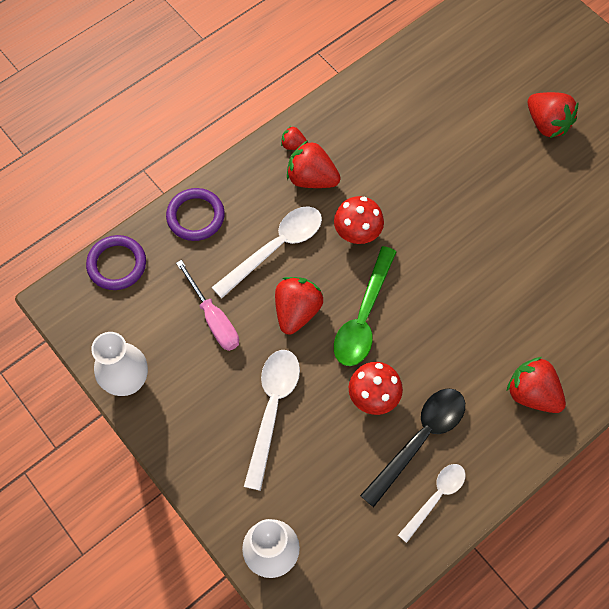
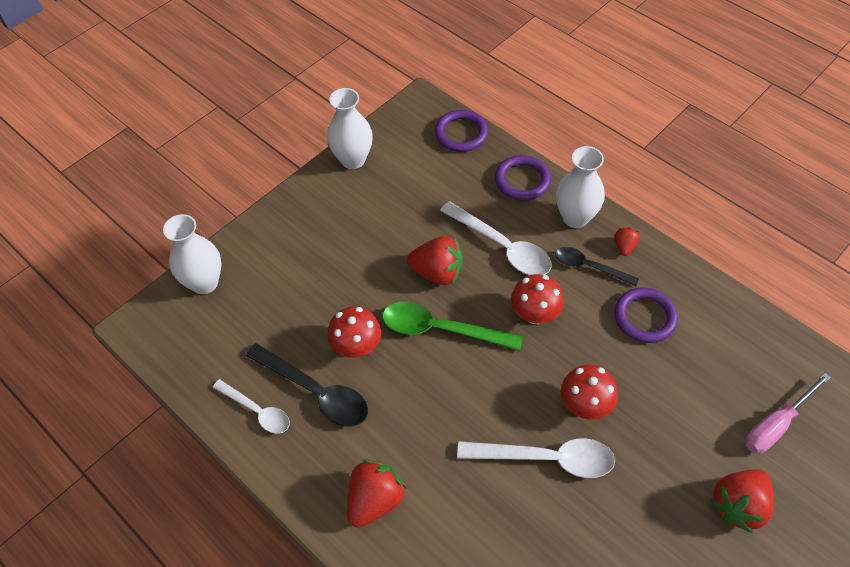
camera: 85 degrees right, 10 degrees down
pink screwdriver [176,260,239,351] -> pink screwdriver moved to [745,373,831,454]
white spoon [244,350,300,491] -> white spoon moved to [457,438,615,478]
red strawberry [287,140,341,188] -> black spoon [555,247,639,286]
none -> white vase [556,146,605,228]
none -> red mushroom [561,365,618,420]
none -> purple ring [614,288,678,343]

